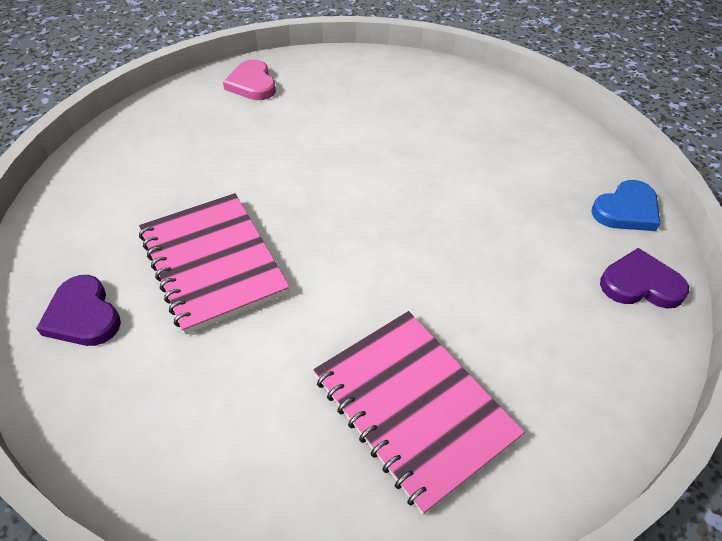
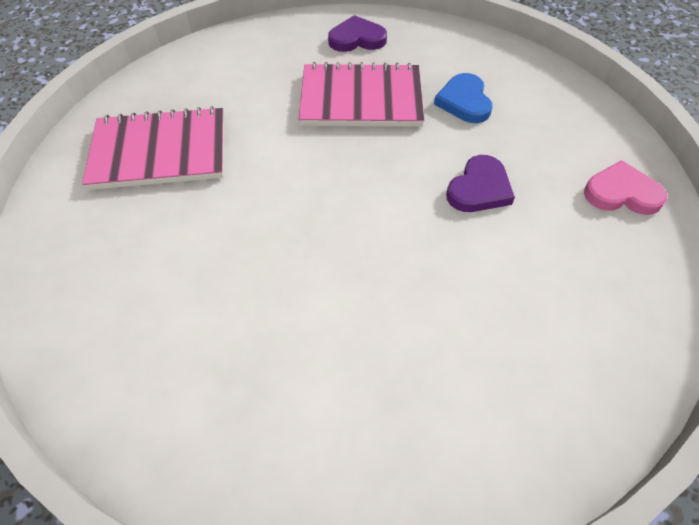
camera: 120 degrees right, 5 degrees up
blue heart [591,180,661,231] -> blue heart moved to [434,73,493,123]
purple heart [600,248,689,308] -> purple heart moved to [446,155,515,212]

